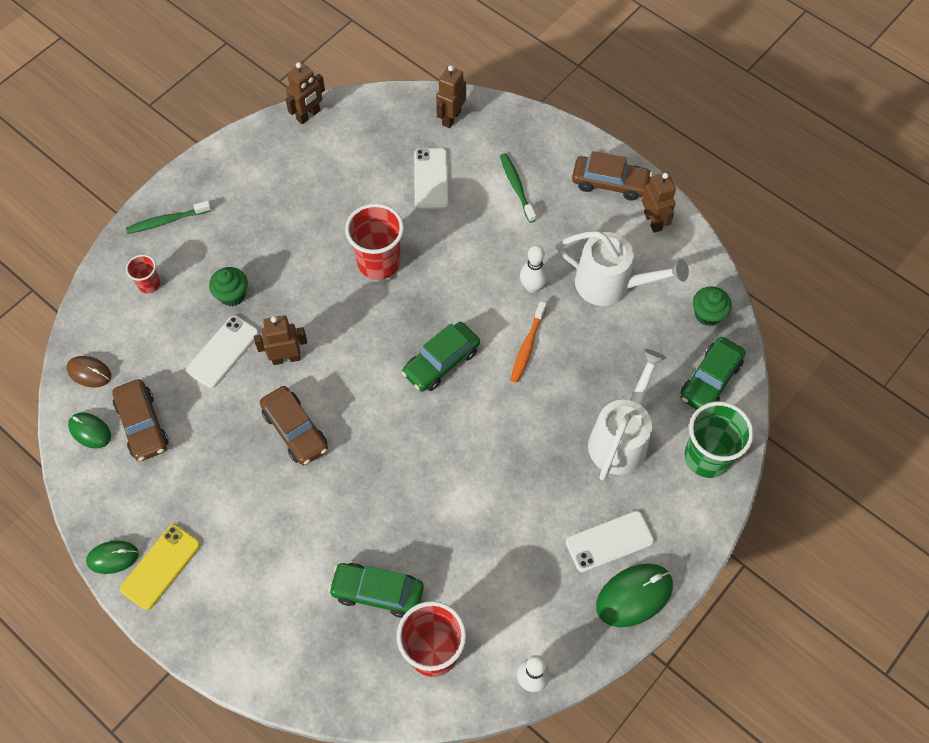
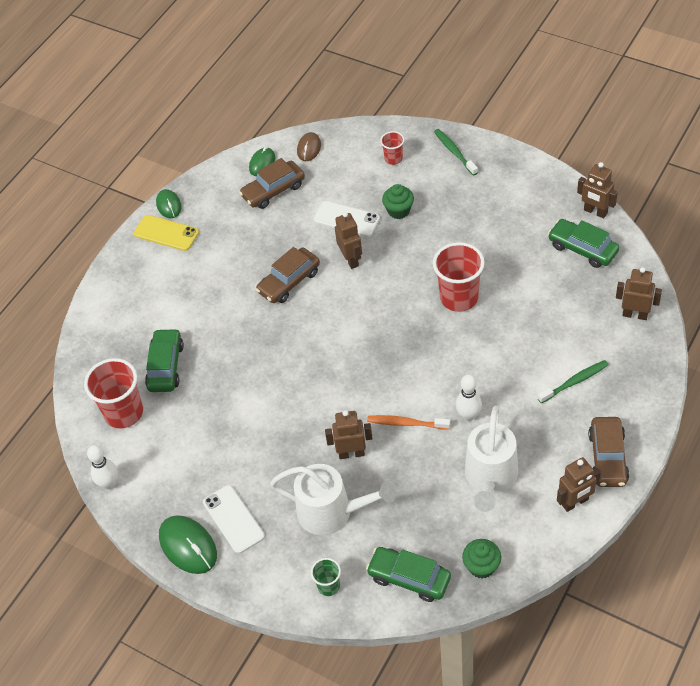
camera: 85 degrees right, 10 degrees down
green car [402,322,480,392] -> green car moved to [548,219,619,268]
white phone [414,148,448,210] -> none
green cup [684,401,754,478] -> green cup [311,558,341,596], size x0.52
none -> brown robot [325,410,373,459]

